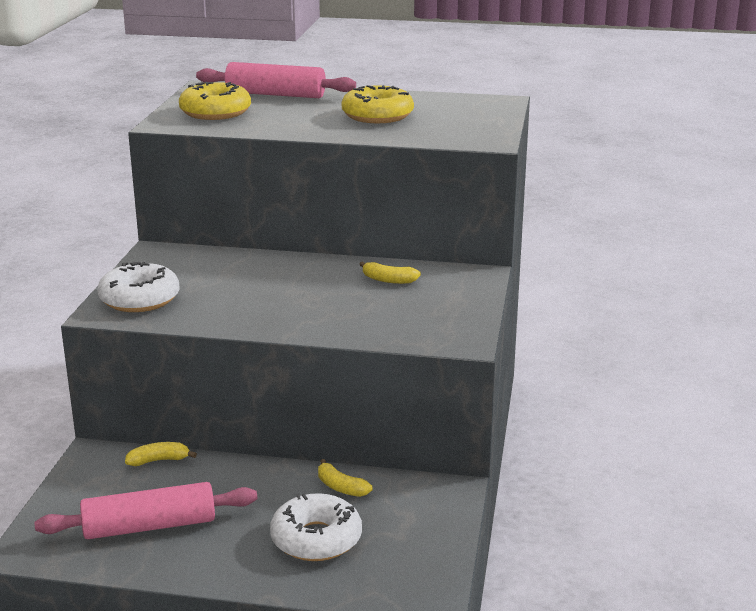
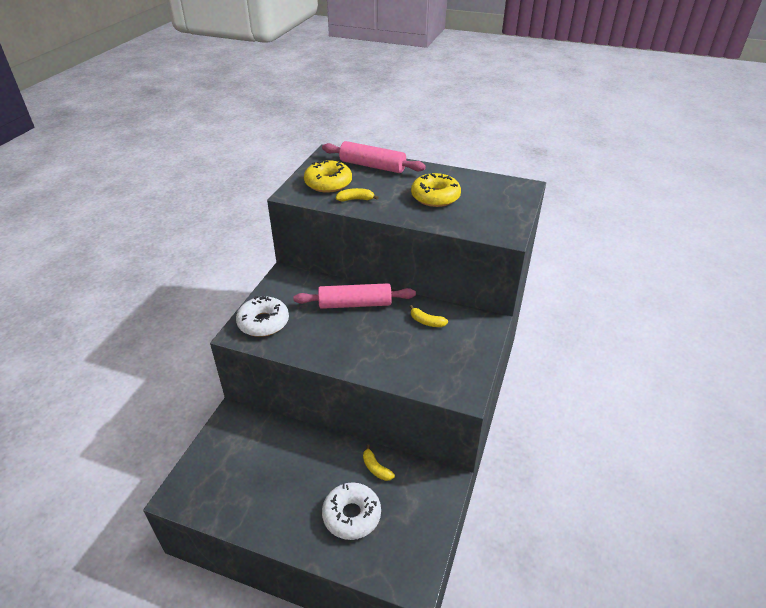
camera: 10 degrees right, 15 degrees up
pink rolling pin [35,482,257,539] -> pink rolling pin moved to [293,283,416,309]
yellow banana [125,442,197,466] -> yellow banana moved to [336,188,379,201]

